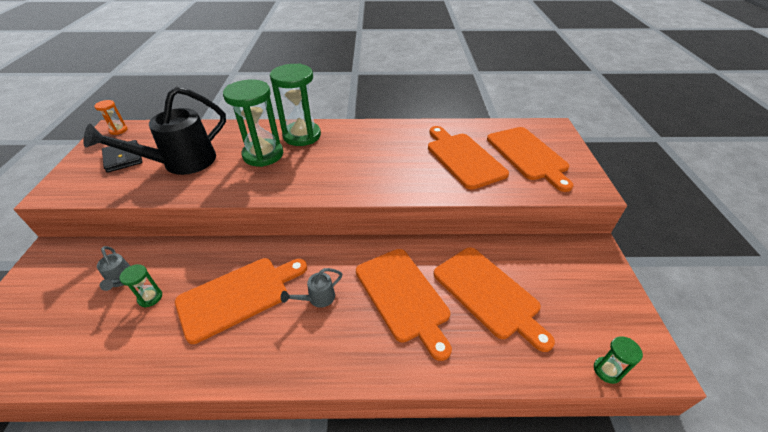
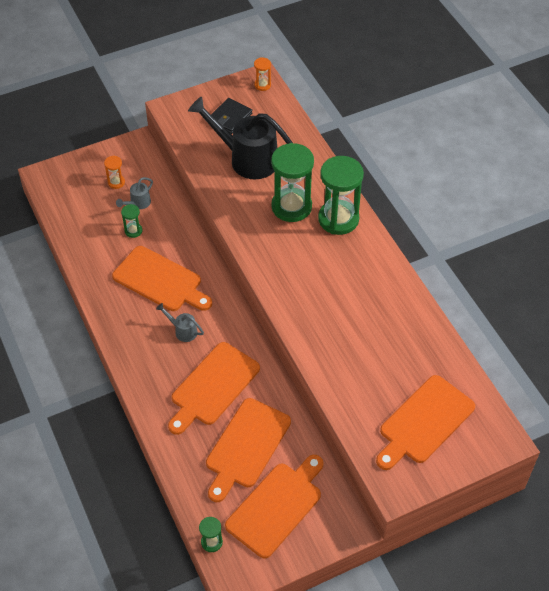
camera: 65 degrees right, 10 degrees up
orange cutting board [428,126,509,190] -> orange cutting board moved to [225,455,324,559]
none -> orange hourglass [104,156,125,189]

